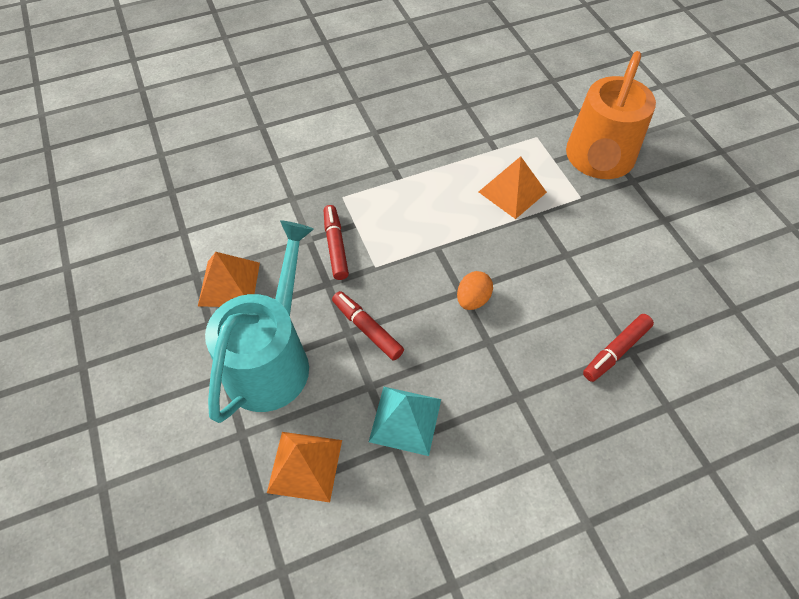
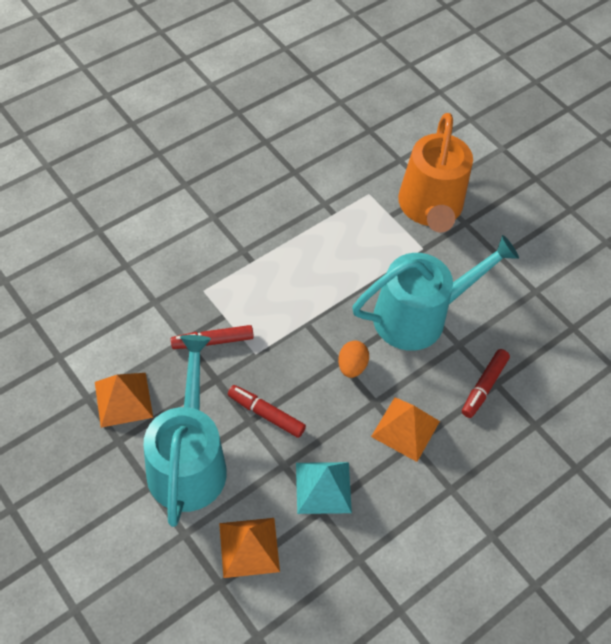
camera: 20 degrees left, 0 degrees up
red marker [324,205,349,280] -> red marker turned 75 degrees counterclockwise [171,325,254,349]
orange pyramid [479,156,547,219] -> orange pyramid moved to [371,397,440,462]
none -> turquoise watering can [352,235,519,351]

